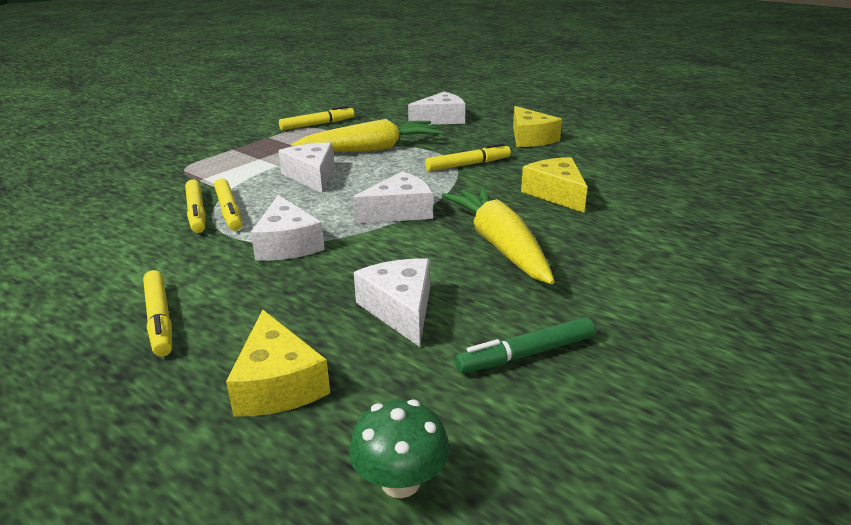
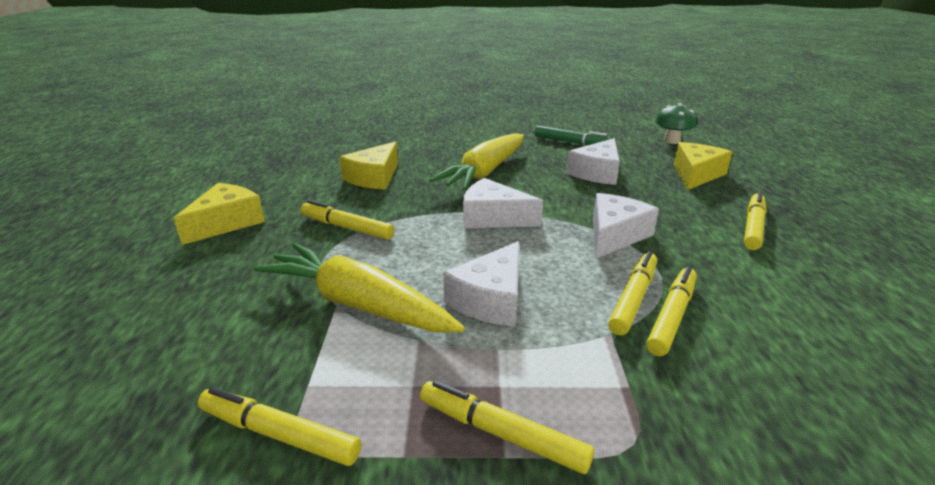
camera: 130 degrees left, 0 degrees up
white cheese [408,92,465,125] -> none
none -> yellow marker [420,380,594,474]

